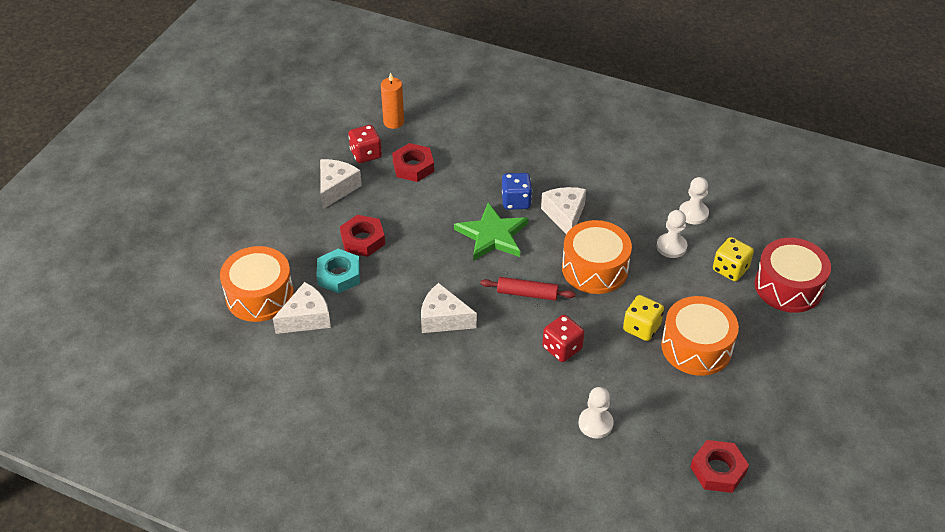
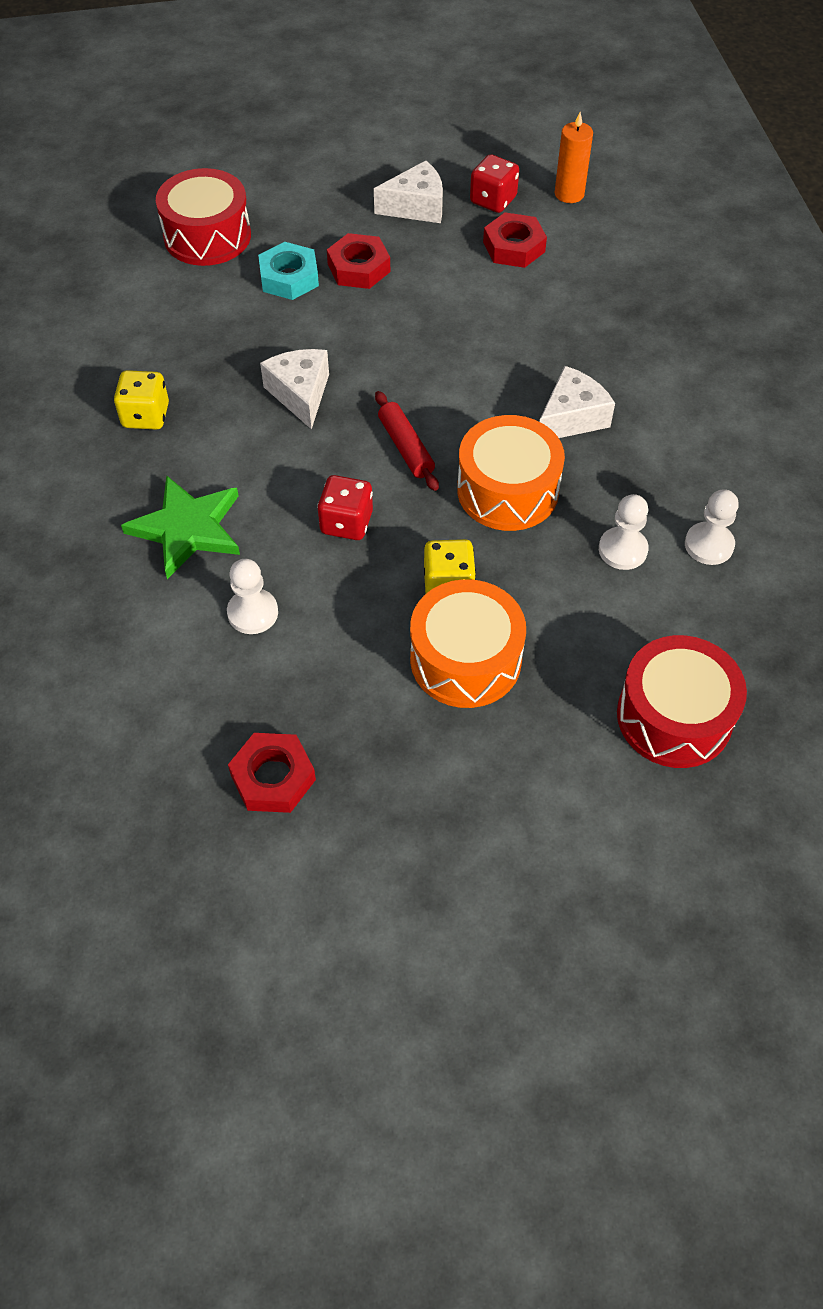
camera: 55 degrees right, 10 degrees up
orange drum [220,246,294,322] -> red drum [156,168,251,266]
white cheese [273,282,331,334] -> none
green star [454,203,528,261] -> green star moved to [121,476,240,579]
blue dice [502,173,532,210] -> none
yellow dice [713,237,754,281] -> yellow dice moved to [114,370,169,430]

